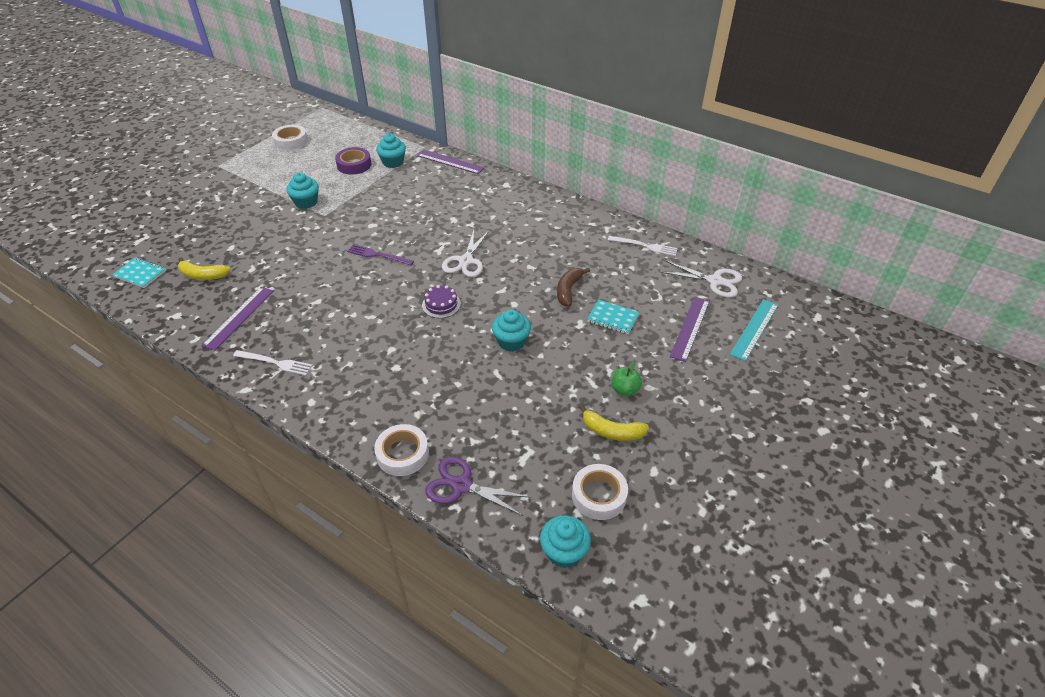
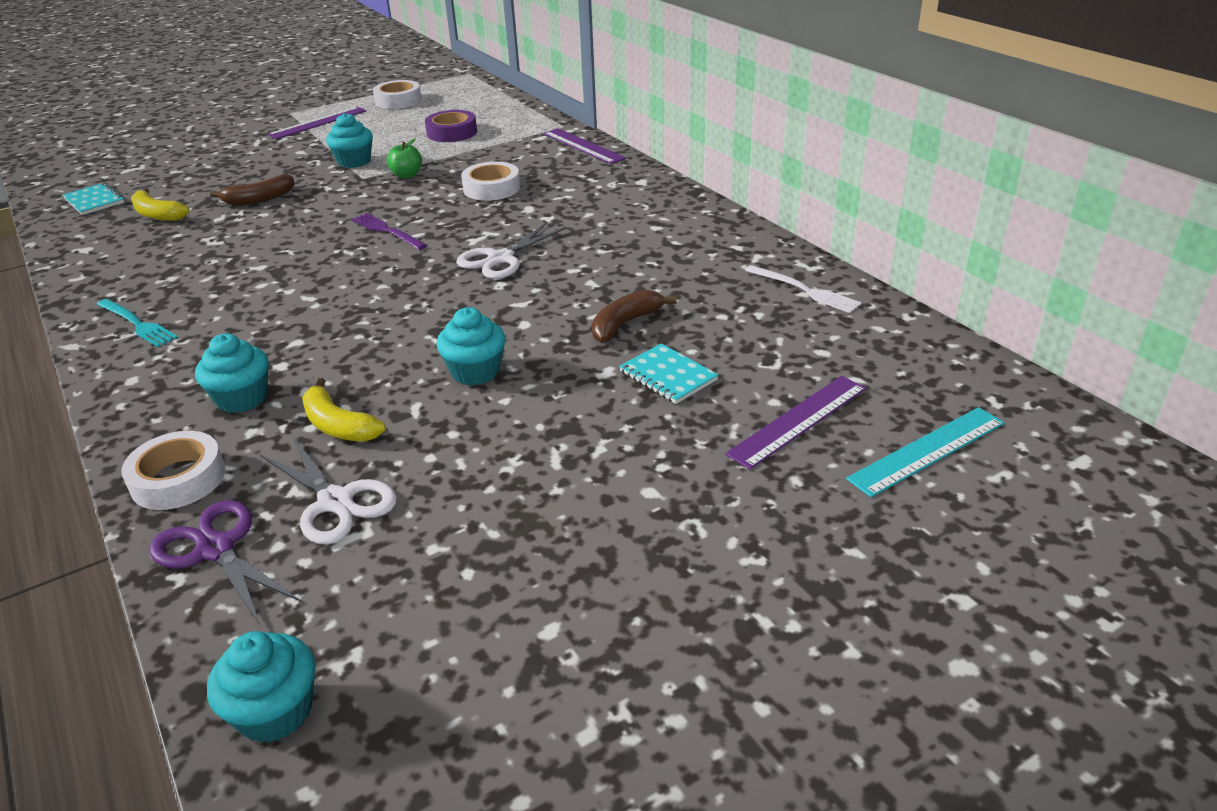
camera: 25 degrees right, 10 degrees down
purple ruler [202,287,274,350] -> purple ruler moved to [267,107,366,139]
white fork [233,350,313,376] -> turquoise fork [97,299,178,347]
turquoise cupcake [376,133,406,168] -> turquoise cupcake moved to [195,333,269,413]
purple cake [422,285,461,318] -> none
white tape [572,464,628,520] -> white tape moved to [461,162,520,201]
yellow banana [579,405,649,441] -> yellow banana moved to [302,378,386,442]
green apple [611,362,642,396] -> green apple moved to [387,138,422,179]
white scissors [661,261,742,298] -> white scissors moved to [259,437,397,545]
none -> brown banana [210,174,295,205]

